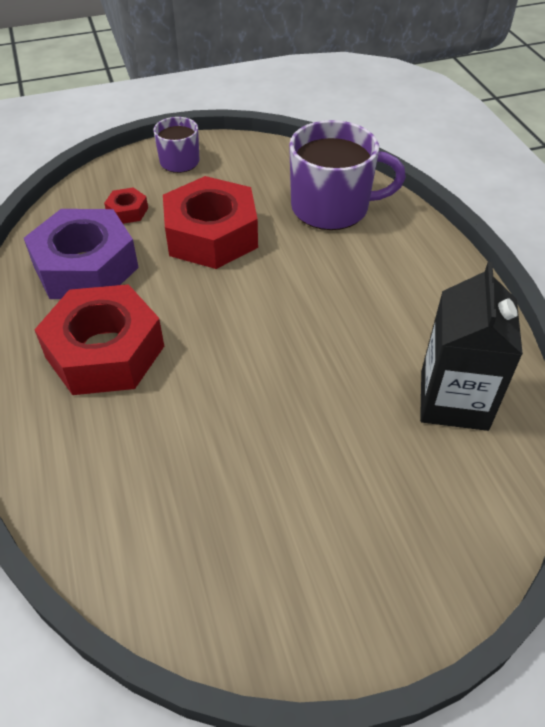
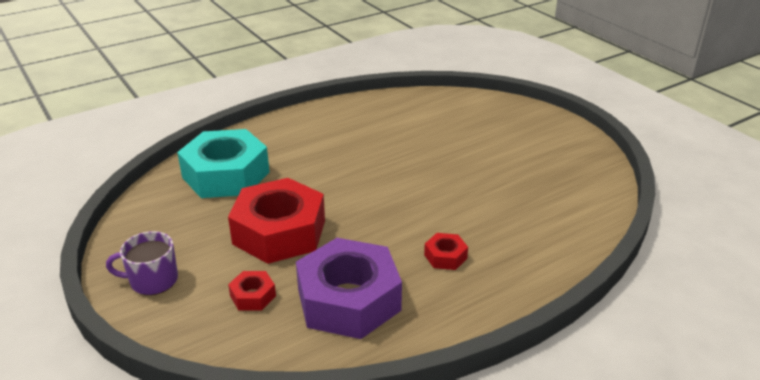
camera: 105 degrees left, 15 degrees down
red nut [34,284,164,395] -> red nut [424,233,468,270], size x0.43
purple mug [289,120,406,230] -> turquoise nut [177,129,270,198]
black carton [420,262,523,431] -> none

